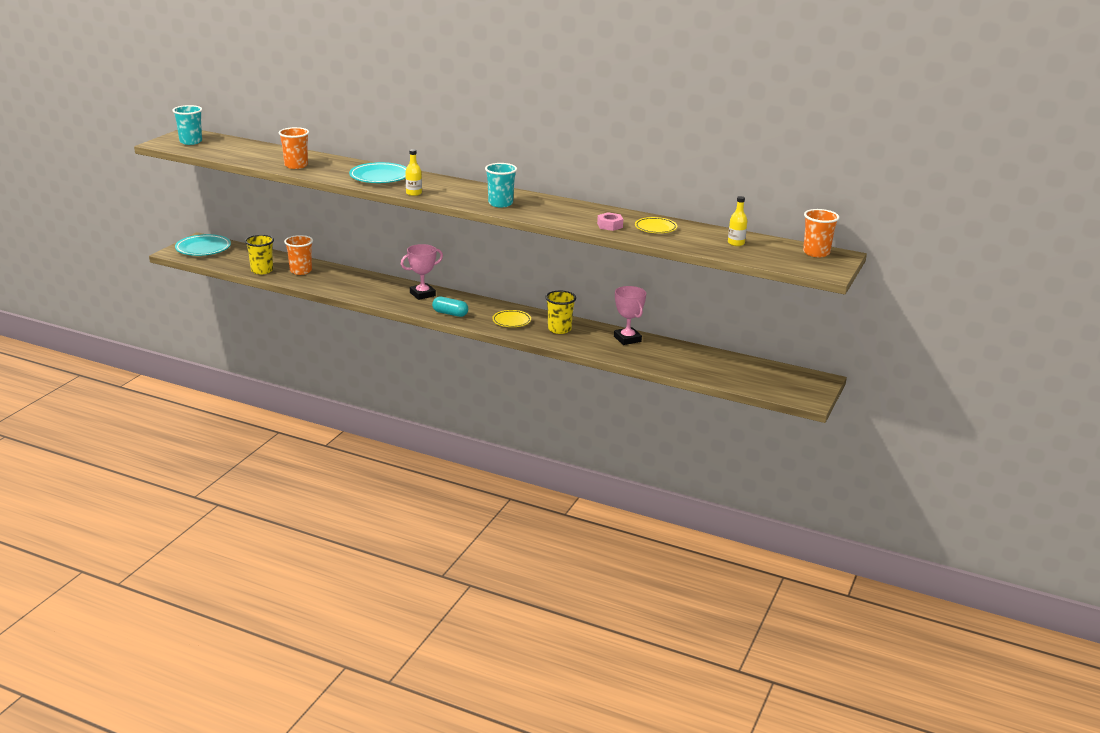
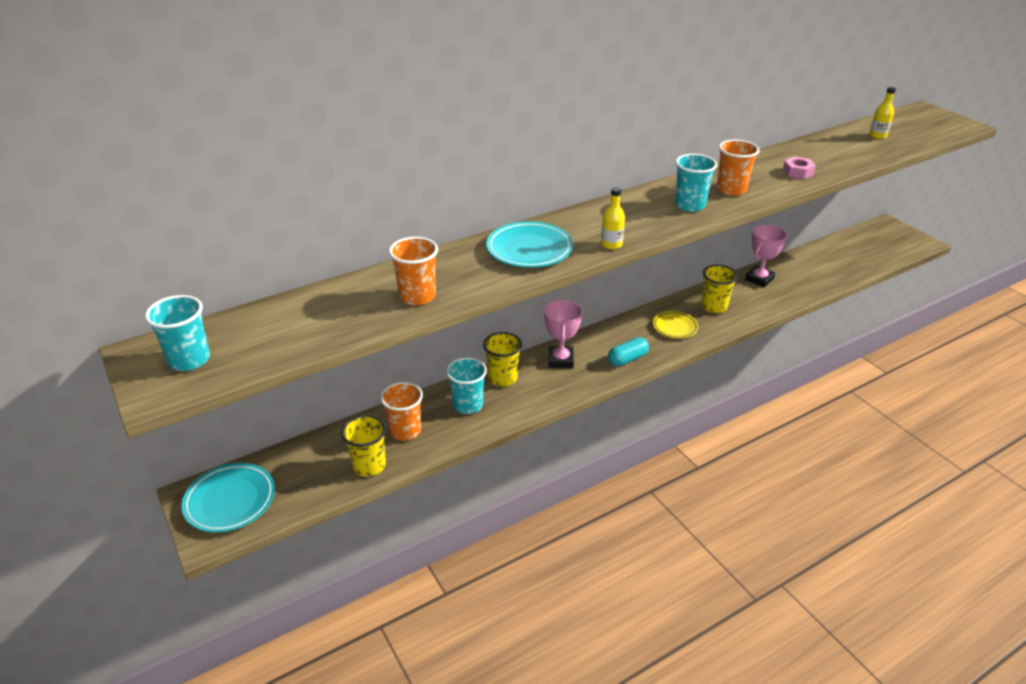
camera: 55 degrees left, 10 degrees up
pink trophy [614,286,646,345] -> pink trophy turned 60 degrees counterclockwise [745,225,787,288]
yellow plate [635,217,677,233] -> none
orange cup [803,209,840,257] -> orange cup moved to [717,139,759,196]
none -> turquoise cup [446,357,487,414]
none -> yellow cup [483,332,522,387]

